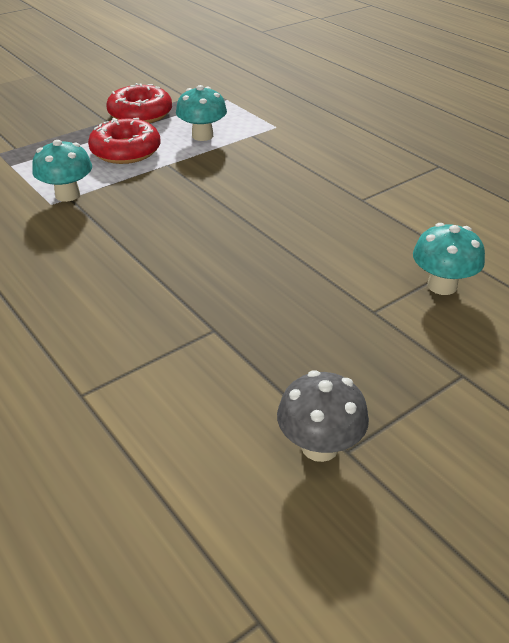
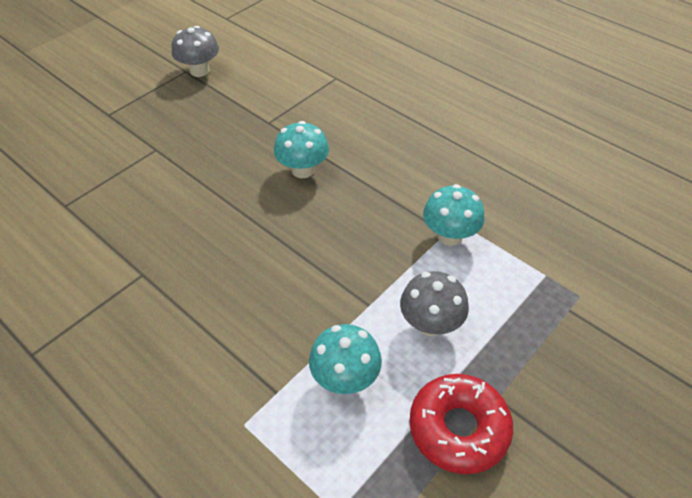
camera: 170 degrees right, 10 degrees up
red donut [88,118,161,164] -> grey mushroom [400,271,469,336]
turquoise mushroom [413,223,485,295] -> turquoise mushroom moved to [274,121,329,178]

